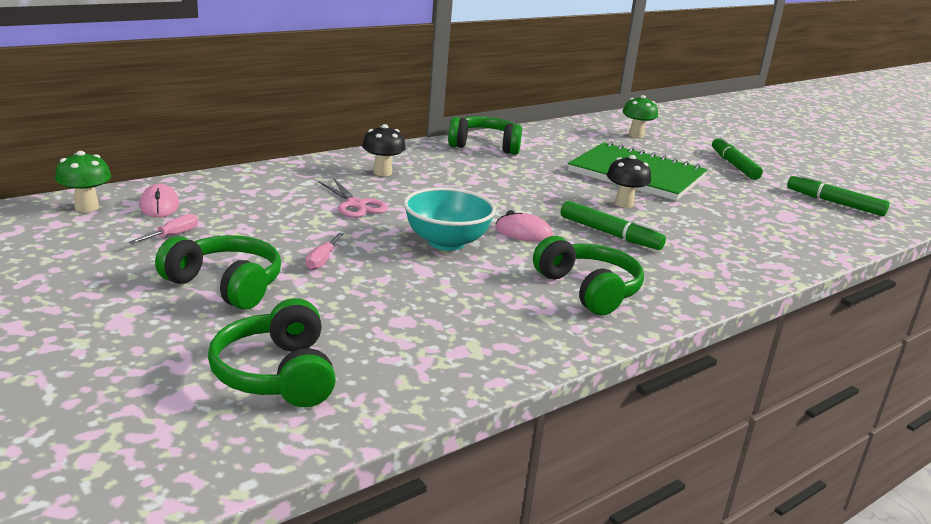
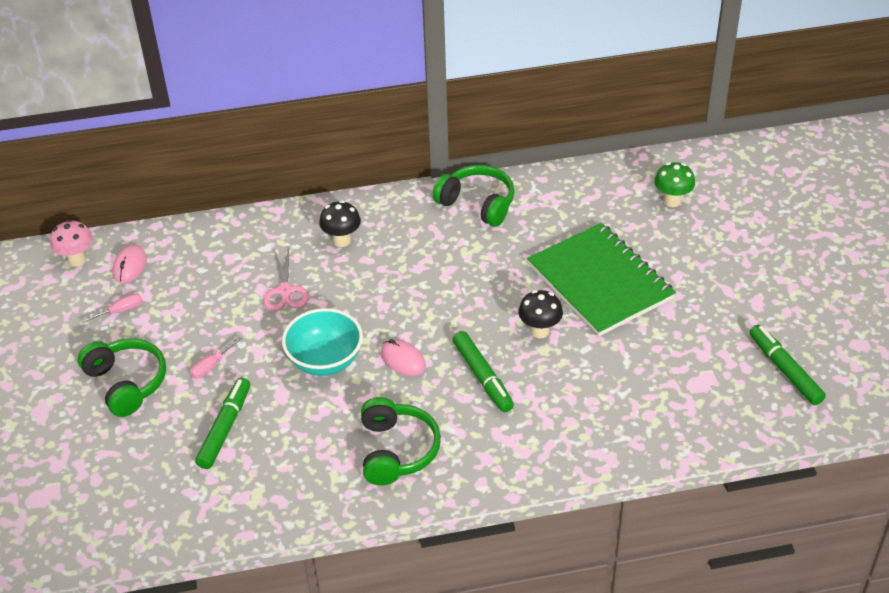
camera: 30 degrees right, 20 degrees up
green mushroom [55,151,111,212] -> pink mushroom [50,220,93,267]
green headphones [208,298,336,407] -> none
green marker [712,136,763,180] -> green marker moved to [195,378,250,469]

